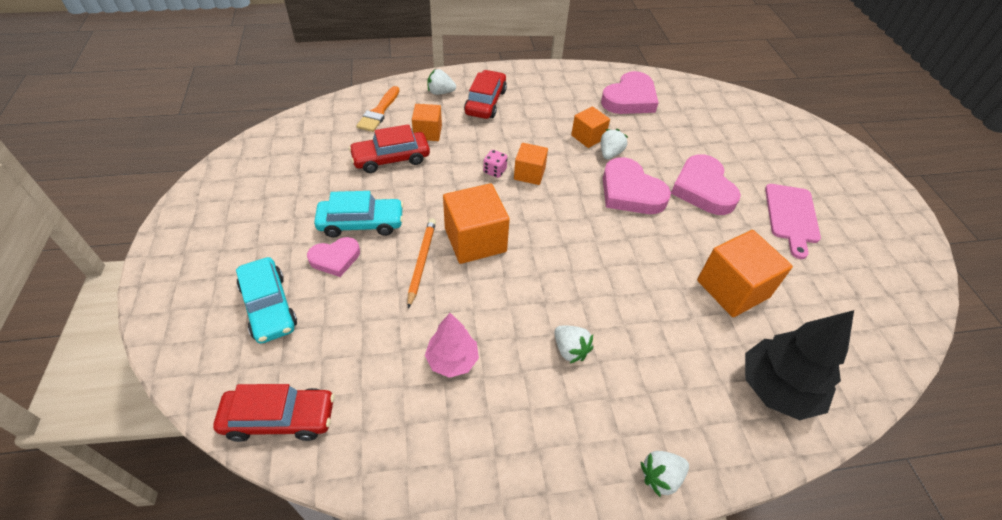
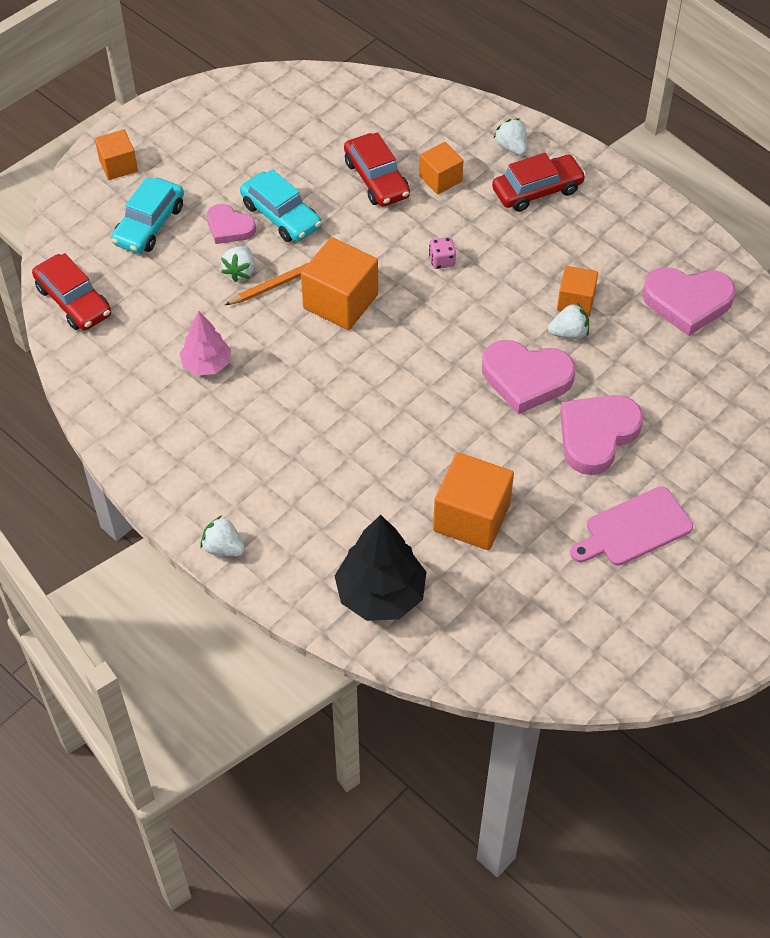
camera: 55 degrees right, 5 degrees up
red car [349,124,430,173] -> red car turned 150 degrees counterclockwise [344,132,410,207]
orange brush [356,86,399,132] -> none
orange cube [514,143,548,185] -> orange cube moved to [95,130,138,180]
white strawberry [554,325,593,364] -> white strawberry moved to [221,246,255,282]
pink heart [603,157,671,214] -> pink heart turned 90 degrees counterclockwise [482,340,575,414]

